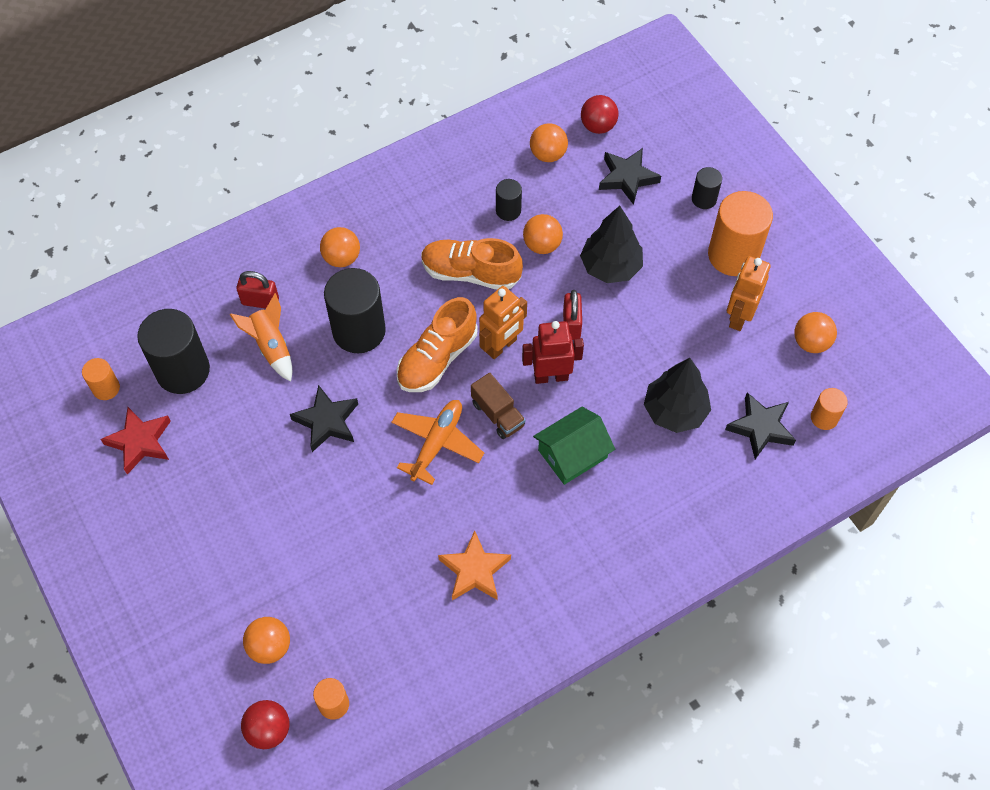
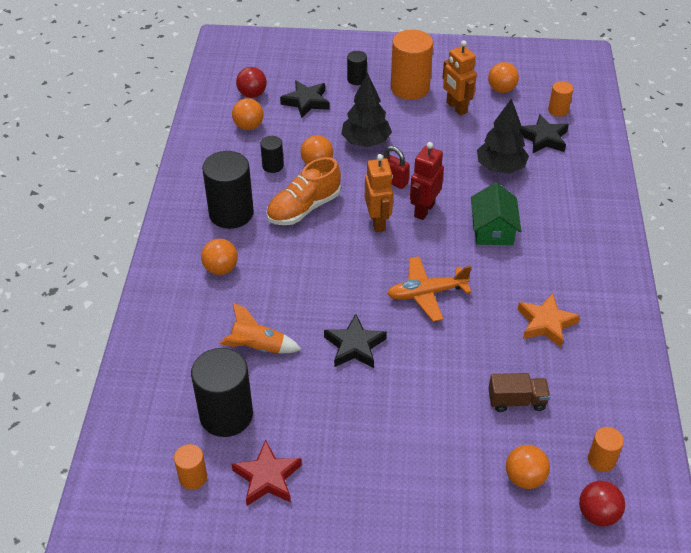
camera: 55 degrees left, 15 degrees down
red padlock [236,271,279,309] -> none
black cylinder [324,268,386,353] -> black cylinder moved to [202,151,254,229]
orange plane [391,400,484,485] -> orange plane turned 75 degrees counterclockwise [387,257,471,322]
orange shoe [397,297,478,392] -> none
brown truck [471,373,525,439] -> brown truck moved to [488,373,551,412]

